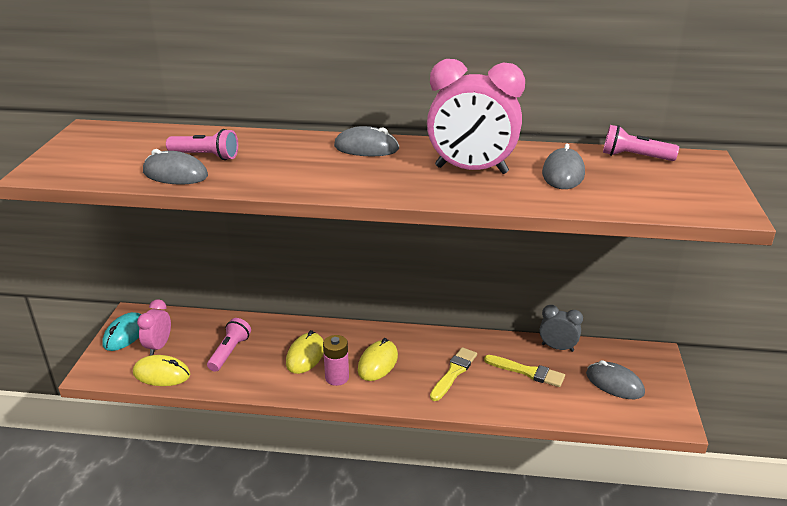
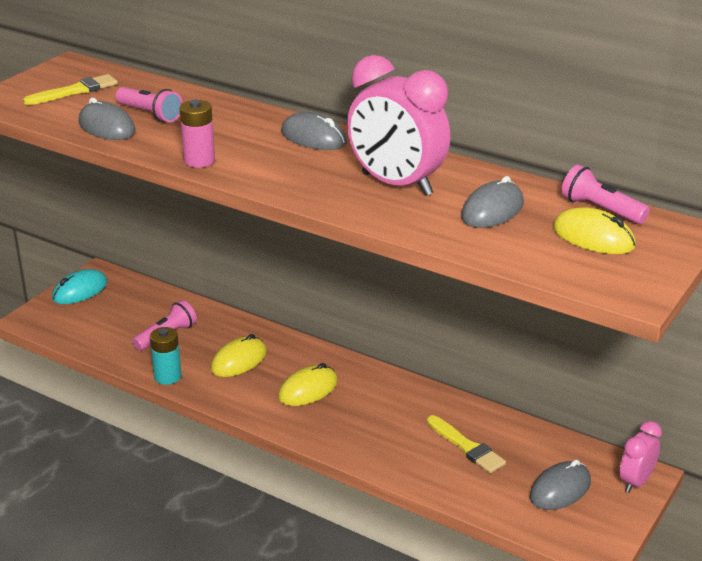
camera: 25 degrees right, 0 degrees up
yellow mouse [133,355,190,386] -> yellow mouse moved to [553,207,636,254]
pink clock [137,299,171,356] -> pink clock moved to [619,421,662,493]
pink battery [323,335,349,386] -> pink battery moved to [179,99,215,168]
yellow brush [430,347,477,401] -> yellow brush moved to [23,74,118,105]
grey clock [539,305,583,352] -> none
grey mouse [586,360,645,399] -> grey mouse turned 75 degrees clockwise [530,459,591,510]
none -> turquoise battery [150,327,181,385]

